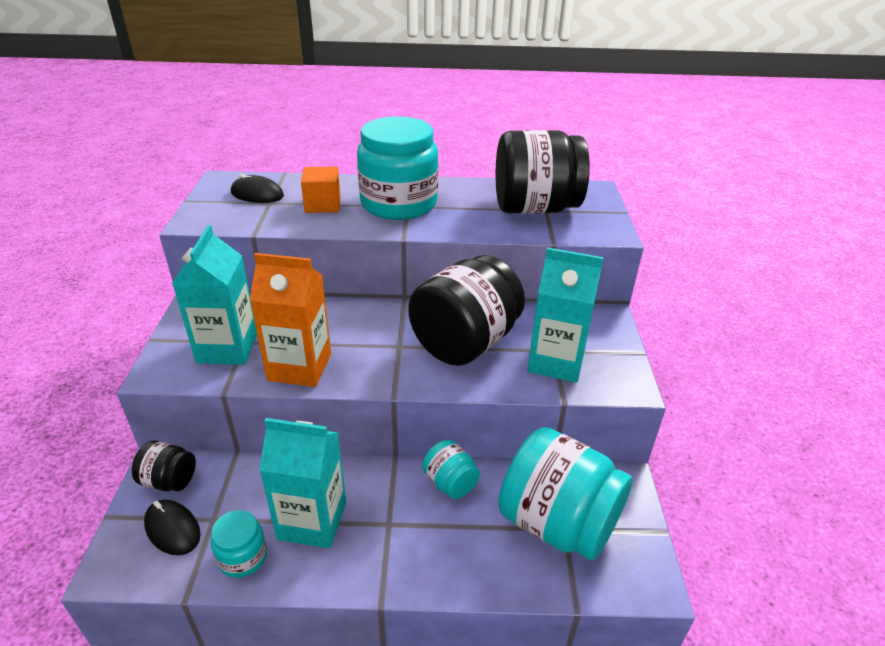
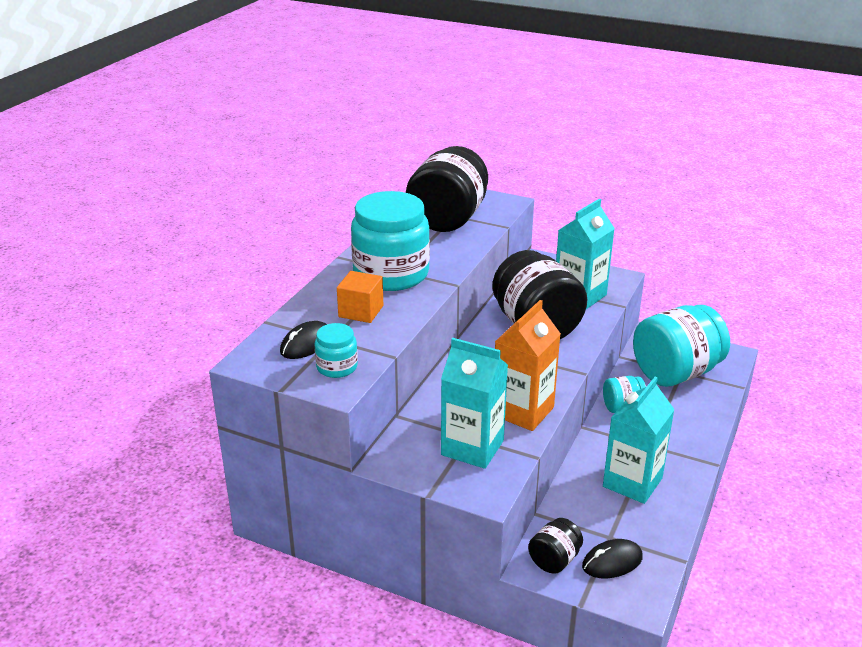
camera: 65 degrees left, 5 degrees down
turquoise jar [211,510,267,578] -> turquoise jar moved to [314,323,358,378]

